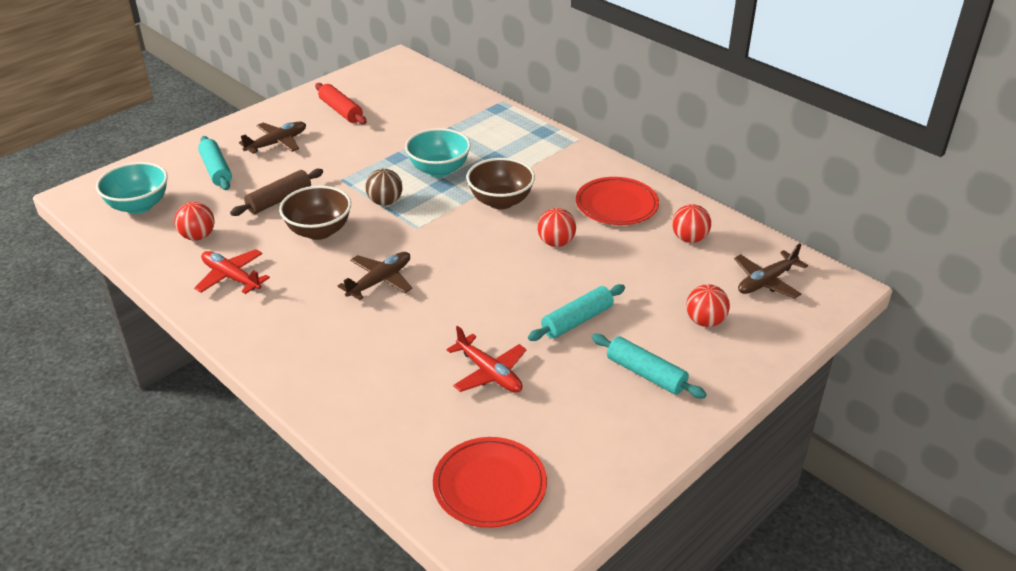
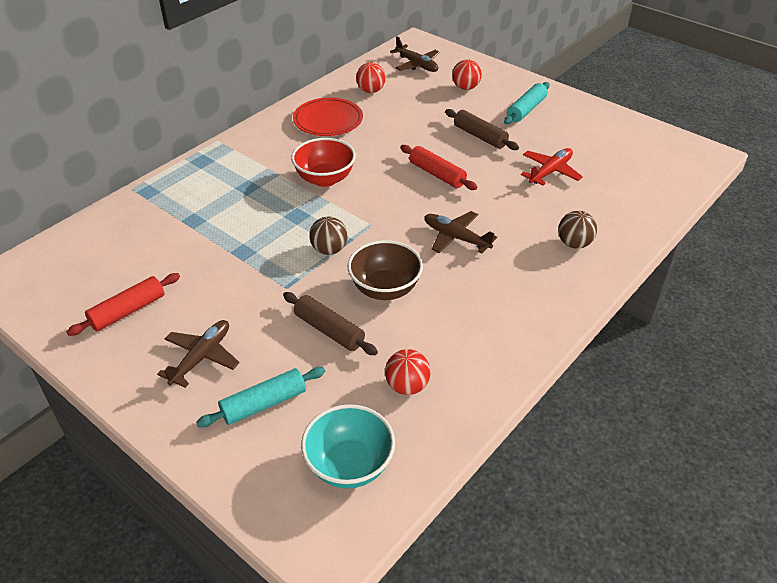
camera: 95 degrees left, 5 degrees up
red plane [194,249,270,294] -> none
brown plane [239,122,306,154] -> brown plane turned 75 degrees clockwise [157,320,239,388]
turquoise bowl [405,128,471,177] -> none
red plate [433,437,547,528] -> none
brown bowl [466,158,535,209] -> red bowl [291,138,356,187]
turquoise rolling pin [528,284,625,341] -> brown rolling pin [445,109,519,150]
red ball [537,208,576,247] -> none
none -> red rolling pin [400,145,477,190]
none -> brown ball [558,211,597,249]

